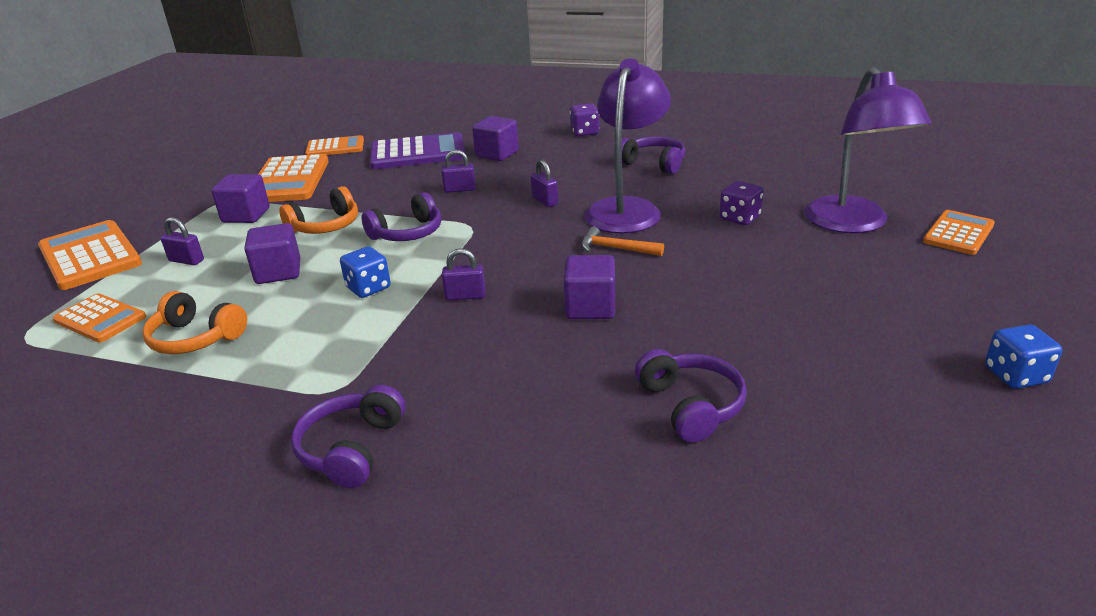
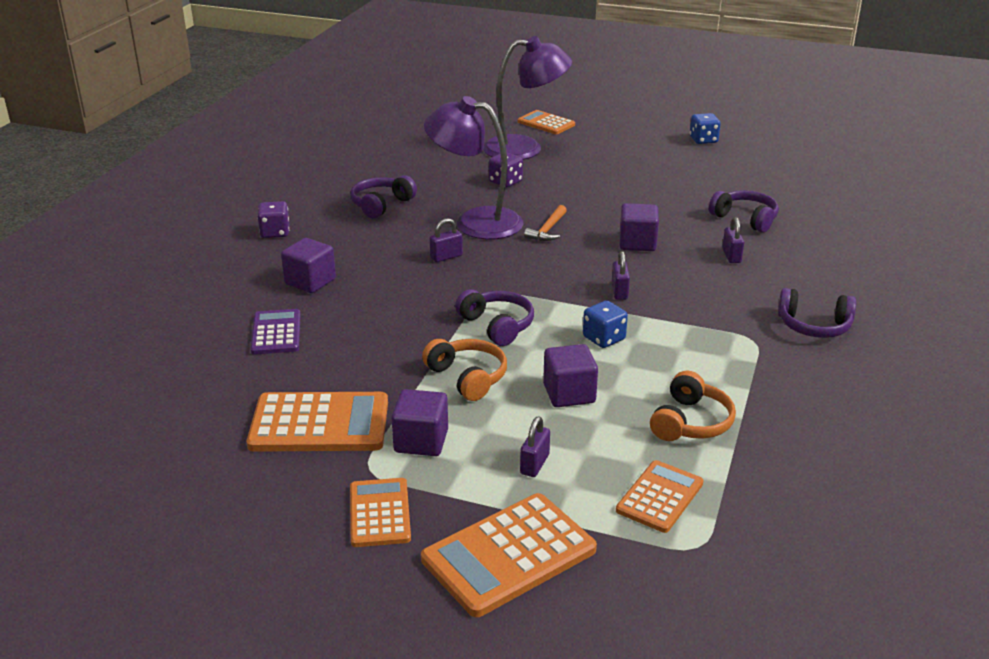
camera: 90 degrees left, 0 degrees up
orange calculator [305,135,364,155] -> orange calculator moved to [350,478,411,547]
purple calculator [370,132,465,169] -> purple calculator [251,309,301,354], size x0.62
purple padlock [442,150,476,193] -> purple padlock moved to [722,217,744,263]
purple headphones [635,349,747,443] -> purple headphones turned 60 degrees clockwise [709,190,779,233]

